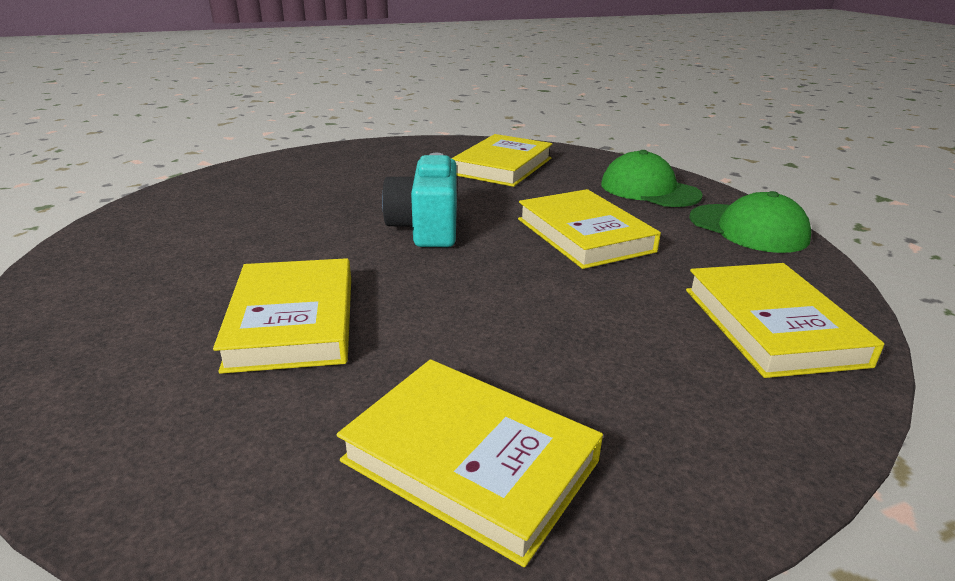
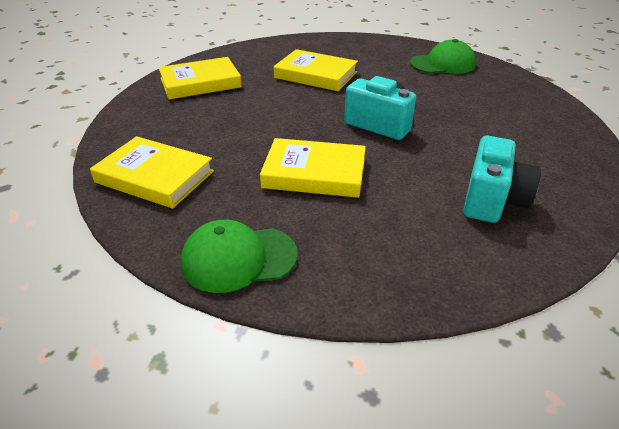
camera: 125 degrees right, 10 degrees up
yellow book [451,134,552,187] -> turquoise camera [463,136,541,223]
green cap [601,150,703,207] -> green cap moved to [410,39,476,74]

